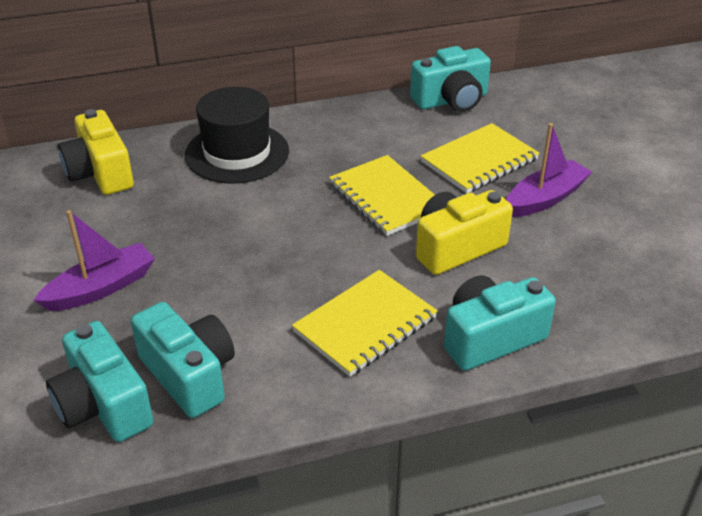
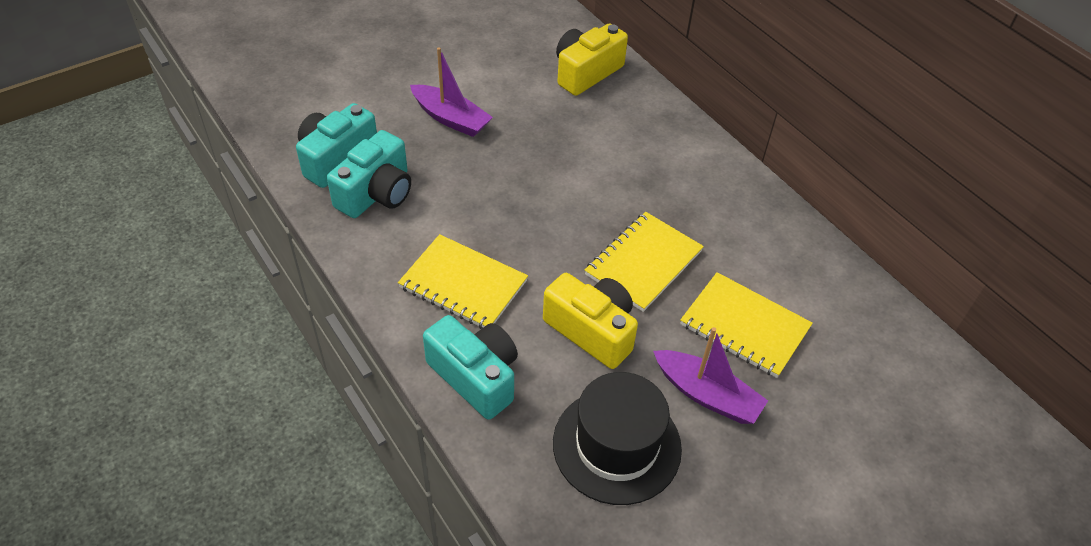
camera: 70 degrees right, 10 degrees up
black hat [185,87,289,184] -> black hat moved to [553,372,682,505]
turquoise camera [410,46,491,112] -> none

